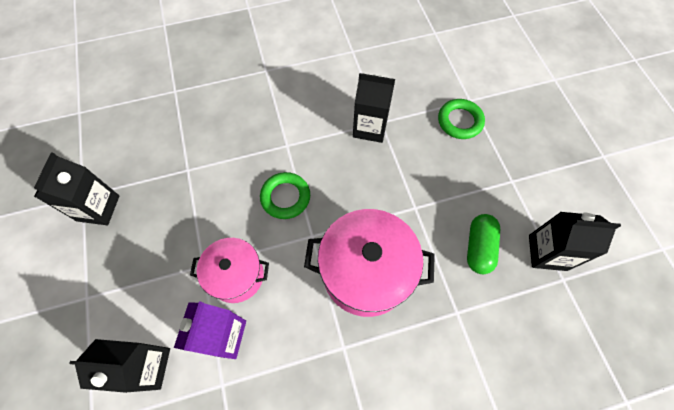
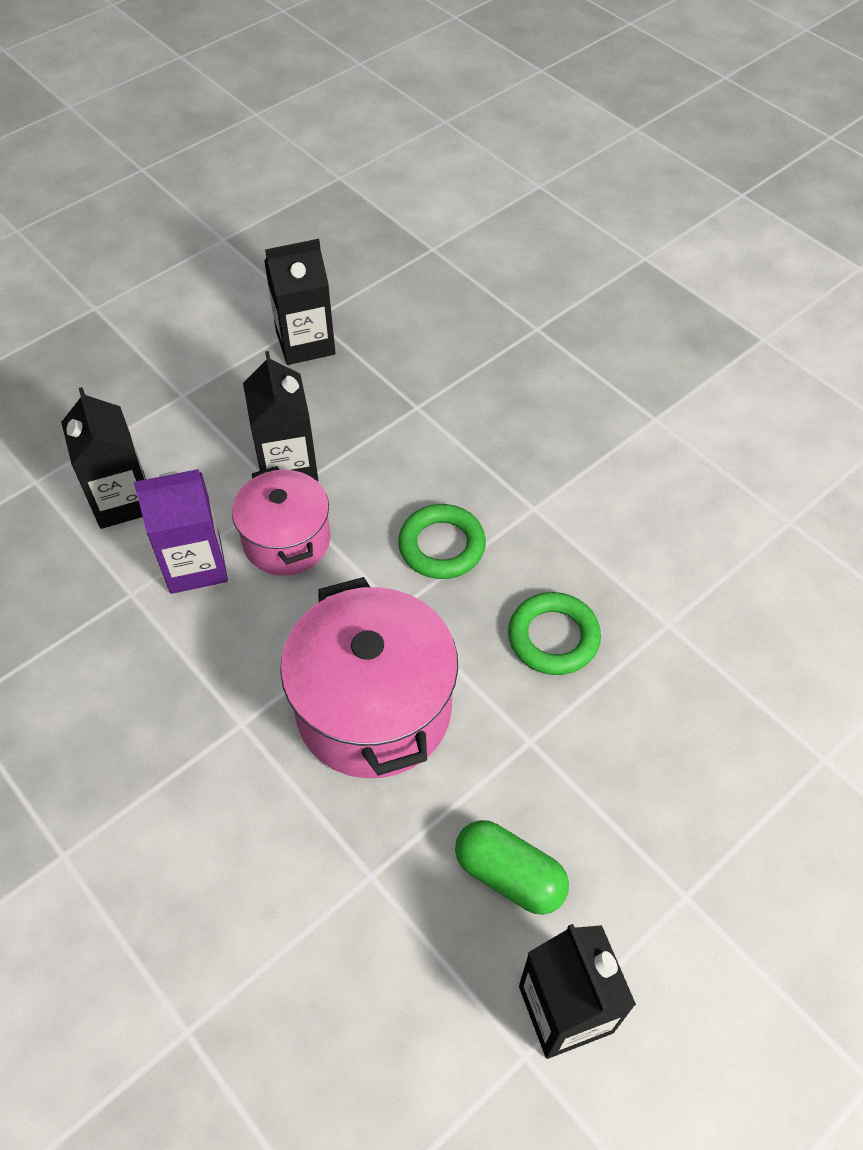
camera: 65 degrees right, 10 degrees down
black carton [353,73,395,143] -> black carton moved to [243,351,318,482]
green ring [438,99,485,139] -> green ring moved to [508,592,601,675]
green capsule [467,214,500,274] -> green capsule turned 45 degrees clockwise [455,820,569,915]

